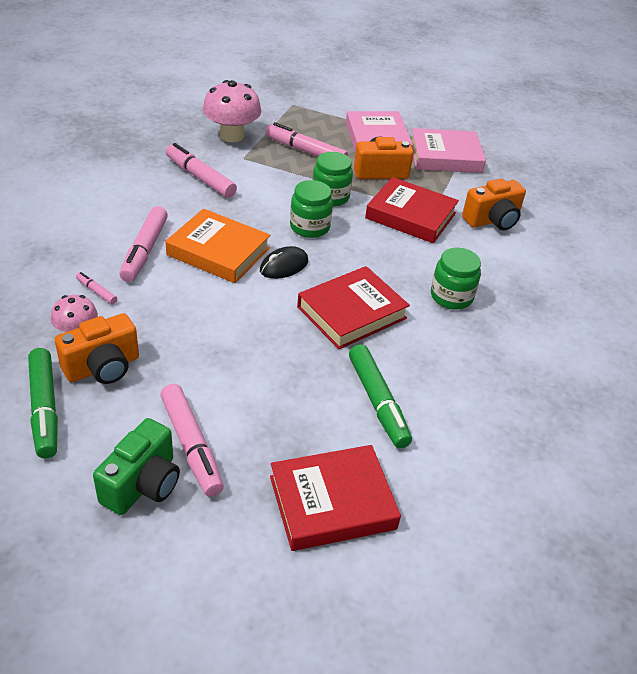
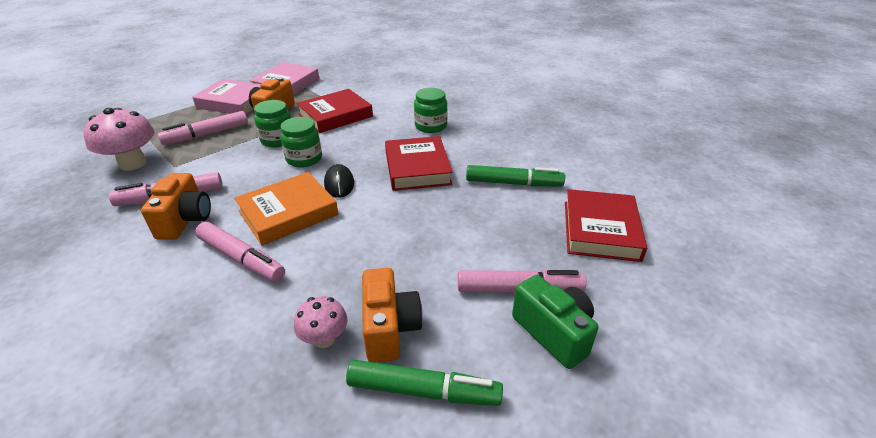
camera: 60 degrees left, 5 degrees down
pink marker [76,272,117,304] -> none
orange camera [462,178,526,230] -> orange camera moved to [141,173,211,240]

